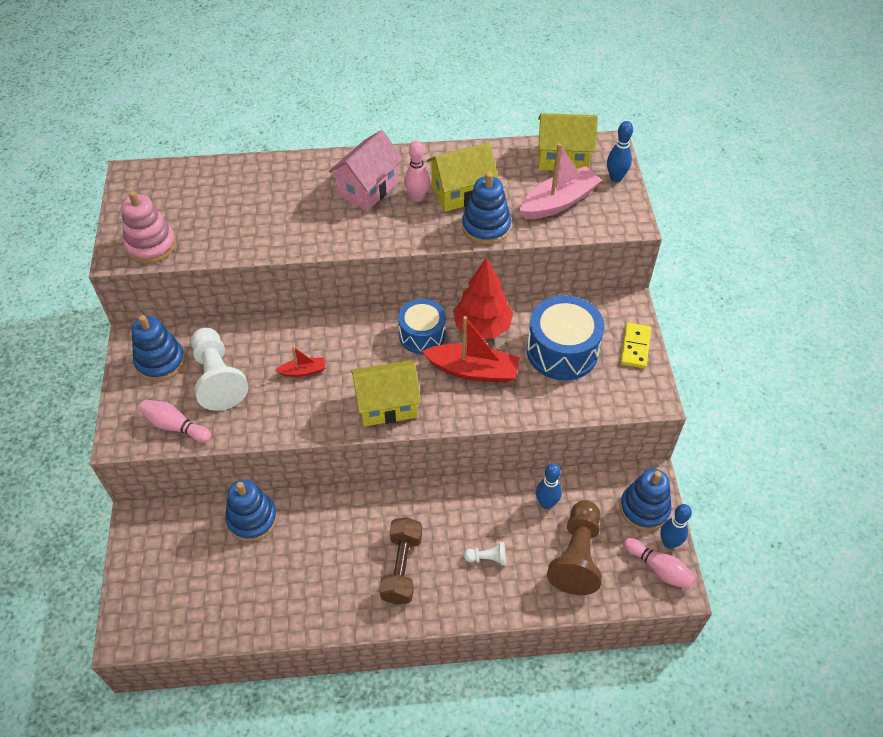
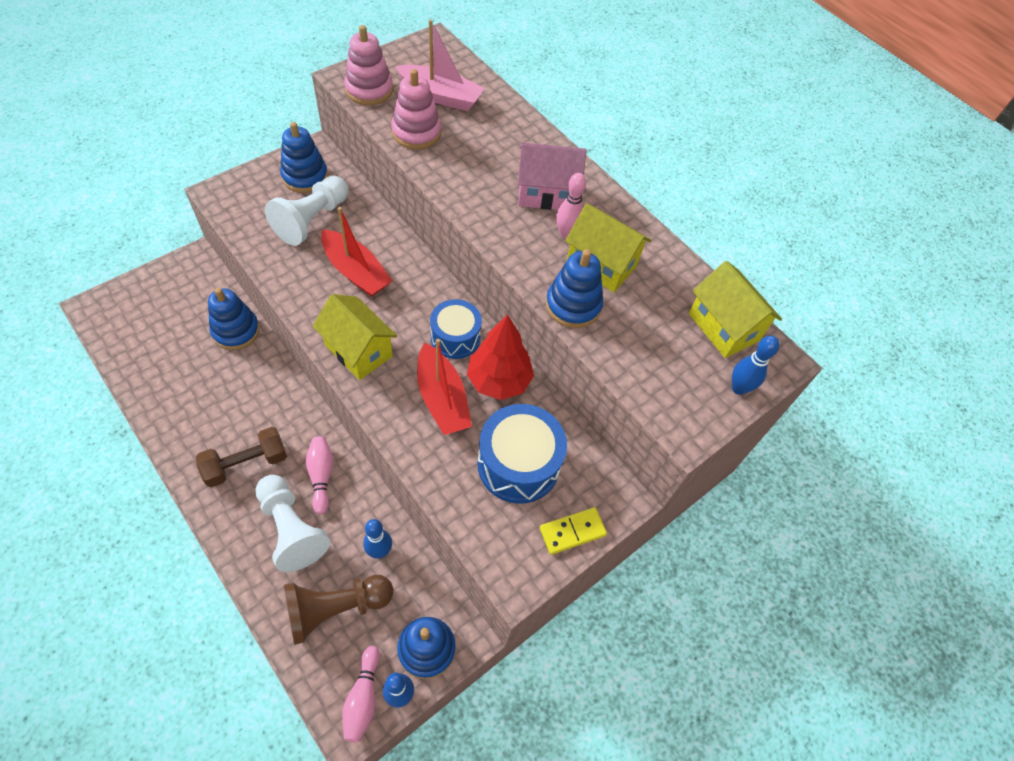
camera: 50 degrees right, 5 degrees up
pink bowling pin [139,400,211,442] -> pink bowling pin moved to [306,436,333,514]
red boat [275,346,326,377] -> red boat [321,207,393,297], size x1.95
white pawn [464,542,506,566] -> white pawn [255,475,330,572], size x2.27
pink boat [520,143,602,219] -> pink boat moved to [395,19,484,111]
none -> pink stacking toy [391,69,441,149]

